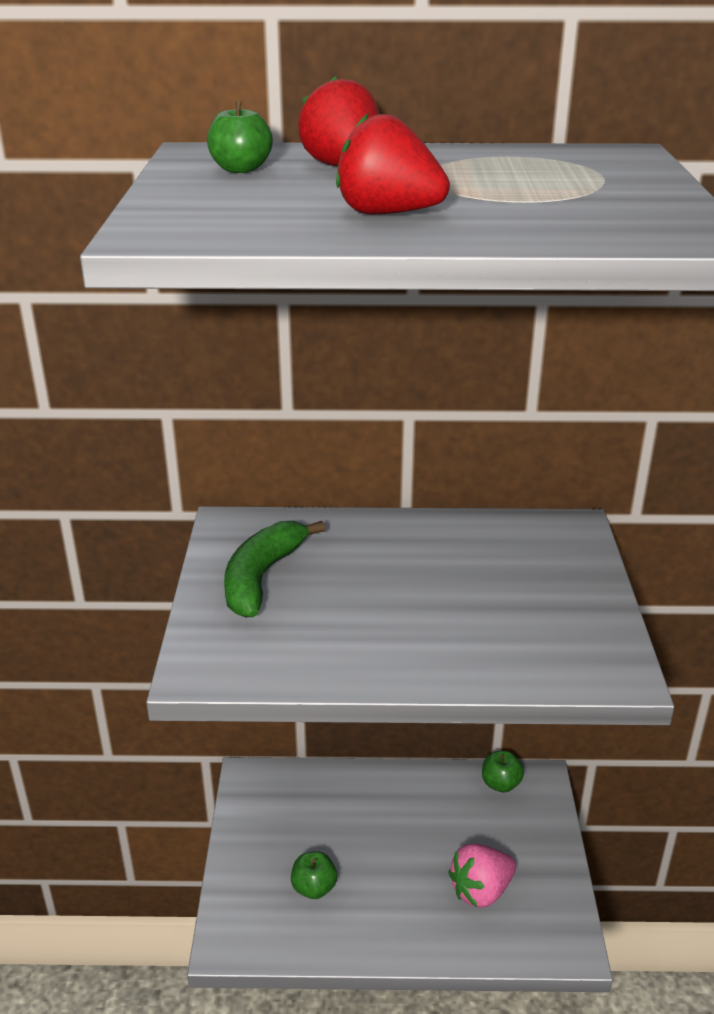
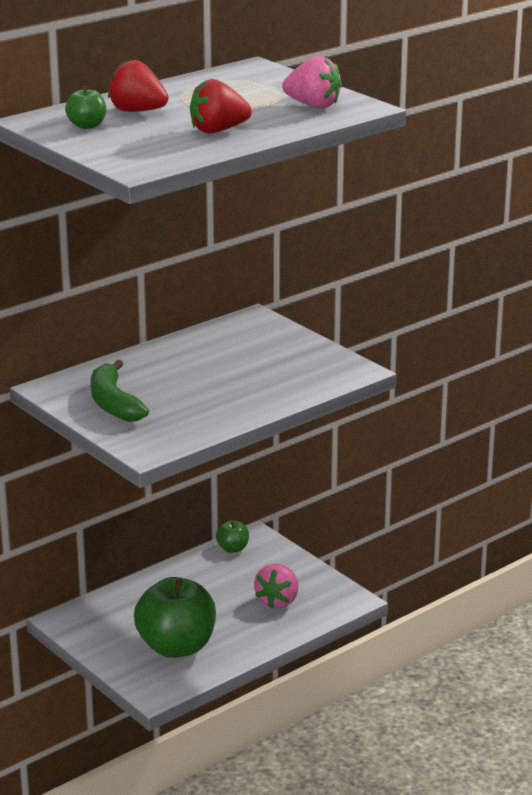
camera: 40 degrees left, 5 degrees down
green apple [291,851,337,899] -> green apple [134,577,216,658], size x2.26
none -> pink strawberry [282,56,342,109]

